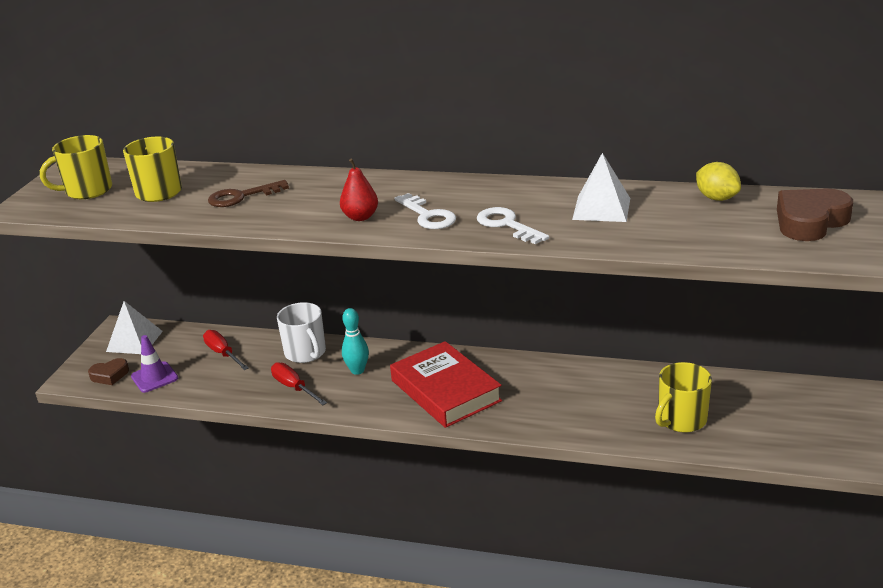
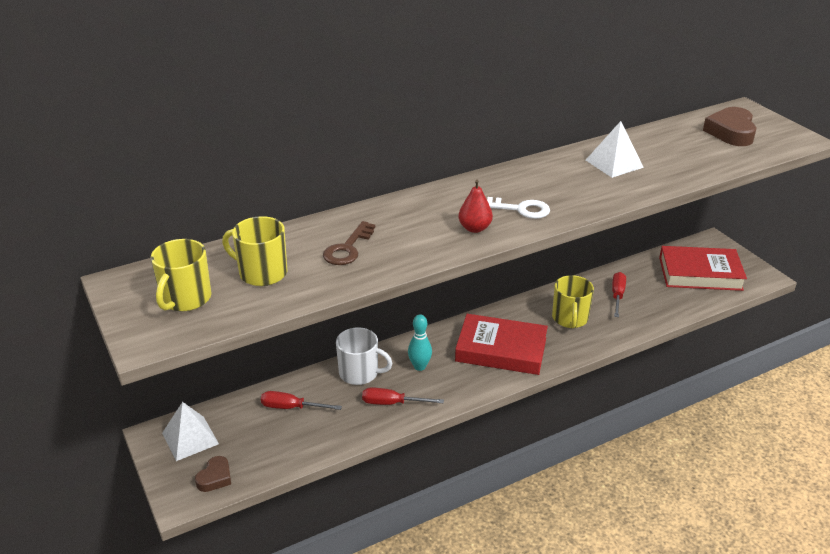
camera: 45 degrees left, 5 degrees up
purple traffic cone [131,335,178,393] -> none
white key [477,207,549,244] -> none
yellow mug [655,362,712,433] -> yellow mug moved to [552,275,594,328]
yellow lemon [696,162,741,201] -> none
none -> red screwdriver [612,272,626,317]
none -> red book [659,246,747,291]

